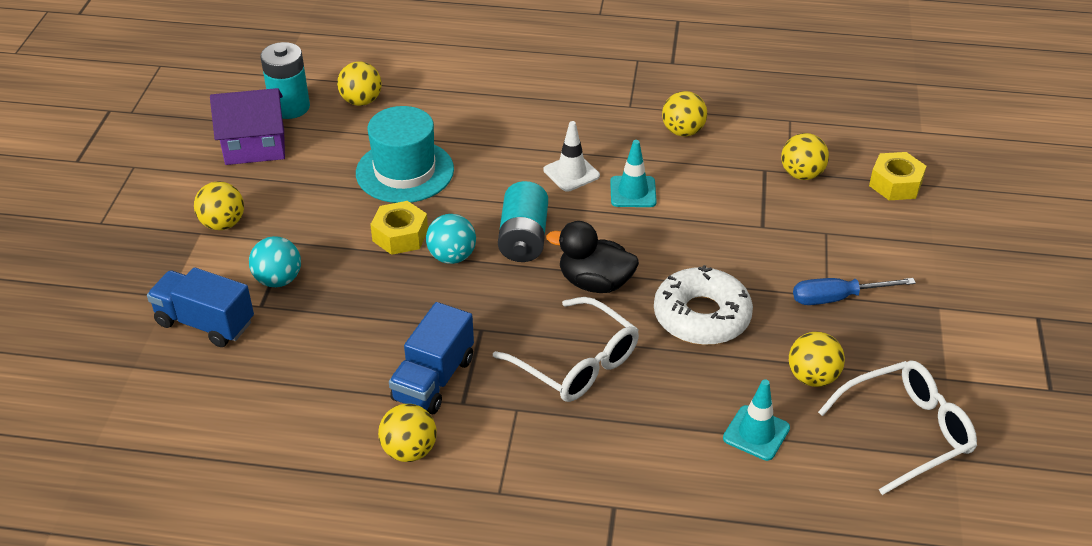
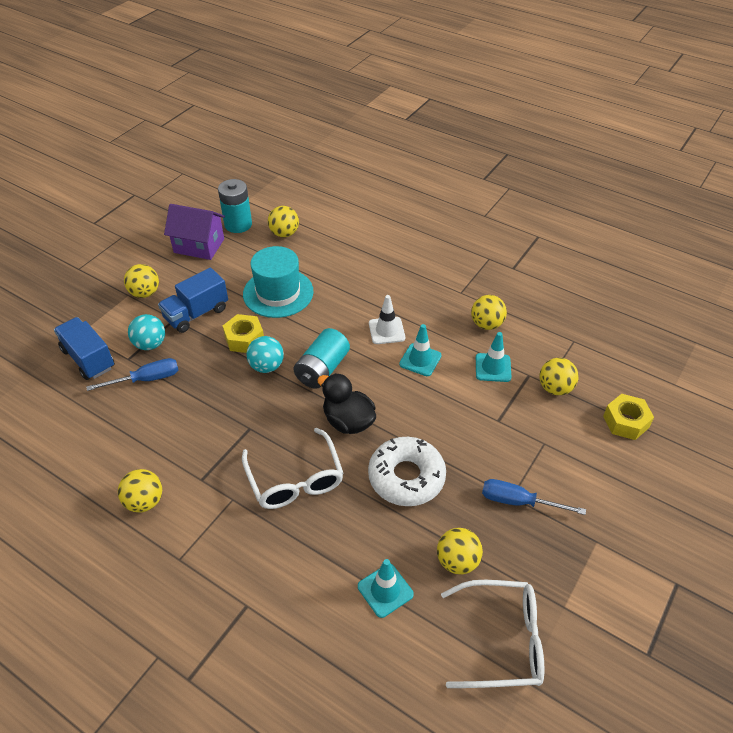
camera: 25 degrees right, 5 degrees up
blue truck [389,302,474,414] -> blue truck moved to [158,268,228,333]
none -> blue screwdriver [86,358,178,391]
none -> turquoise traffic cone [476,332,511,382]

